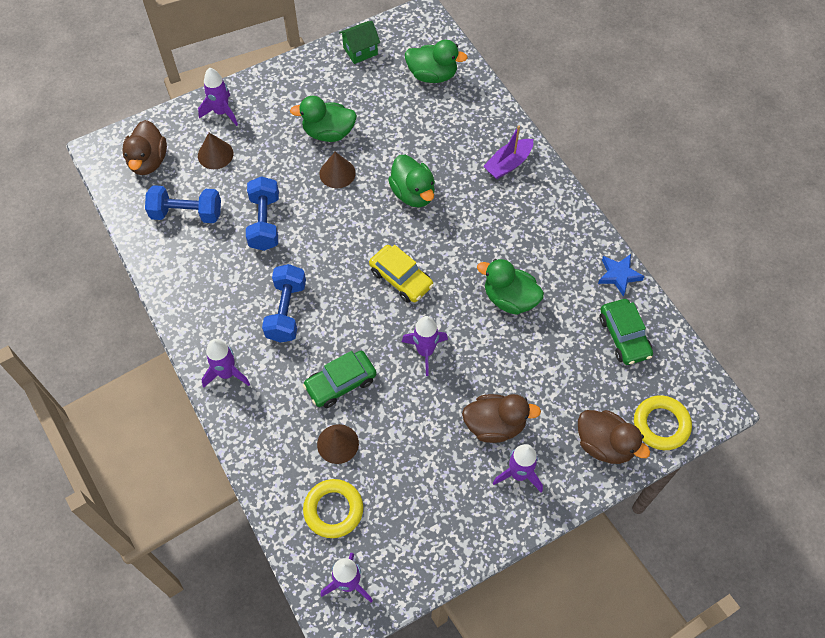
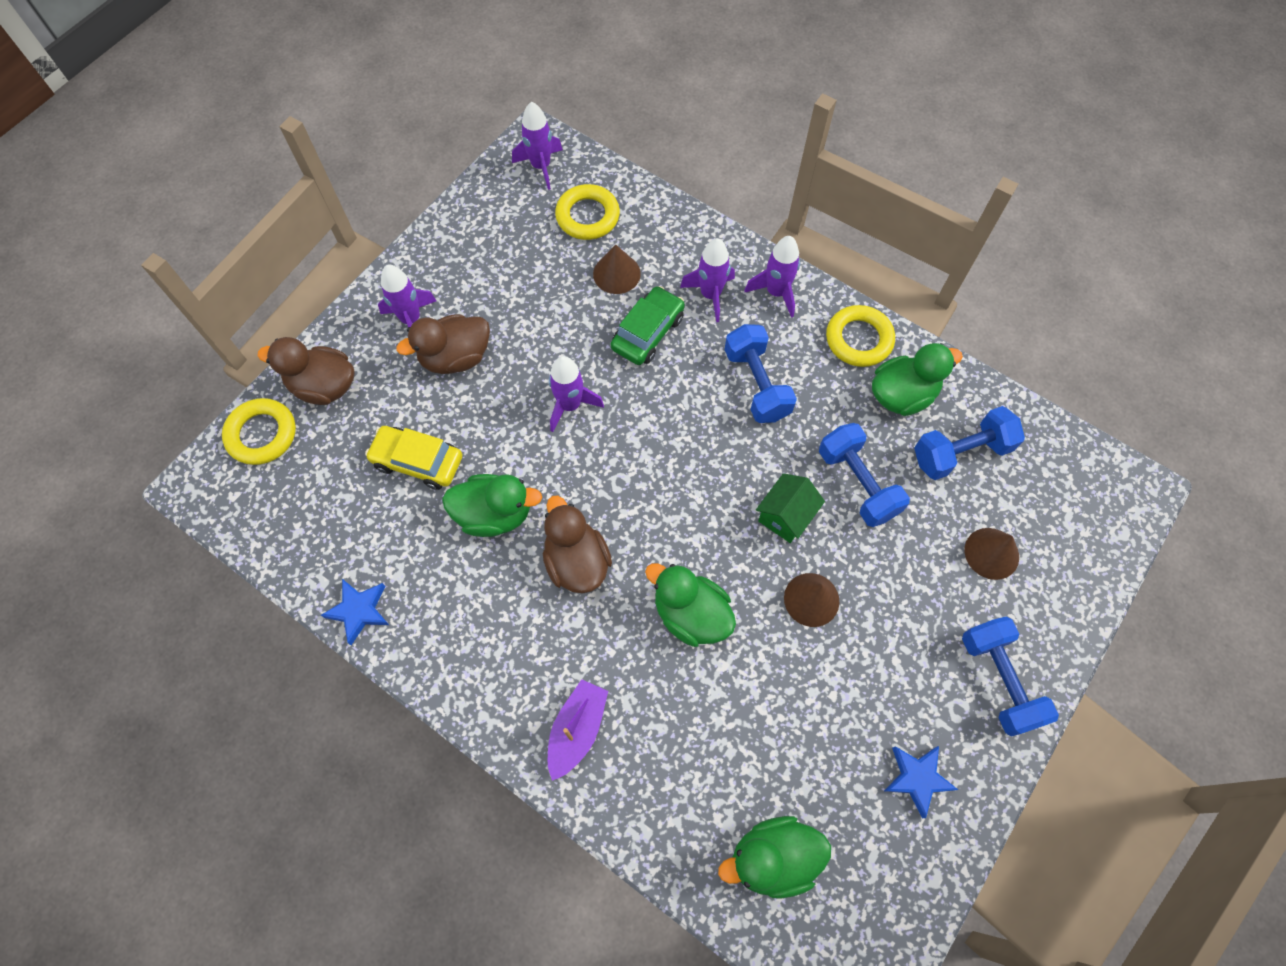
camera: 155 degrees right, 5 degrees up
brown duck [122,120,167,175] -> brown duck moved to [543,496,612,594]
purple rocket [198,68,238,126] -> purple rocket moved to [680,238,735,322]
green duck [290,96,357,142] -> green duck moved to [872,343,963,416]
green house [339,21,380,64] -> green house moved to [756,473,825,543]
yellow car [369,245,434,303] -> yellow car moved to [365,426,463,490]
green car [600,299,653,365] -> none
none -> yellow ring [826,305,895,367]
none -> blue star [884,746,958,818]
none -> blue dumbbell [962,616,1059,736]

